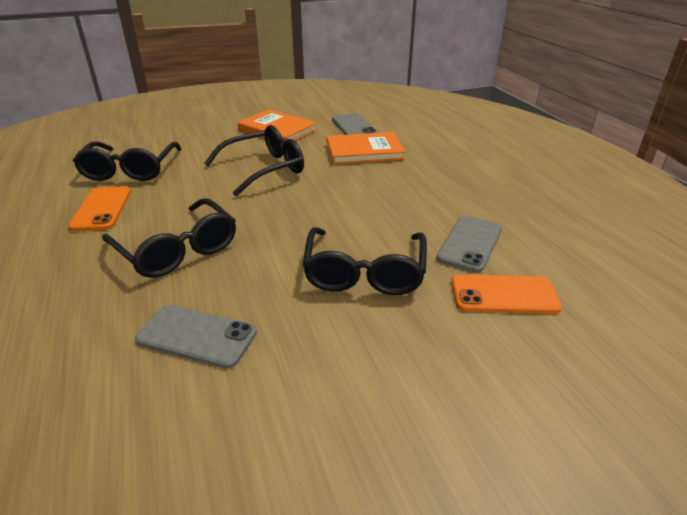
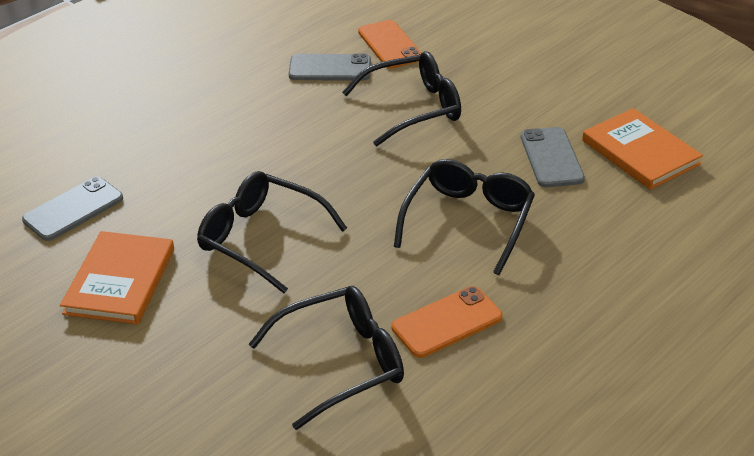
camera: 115 degrees left, 5 degrees up
orange book [326,132,406,165] -> orange book moved to [582,108,703,190]

